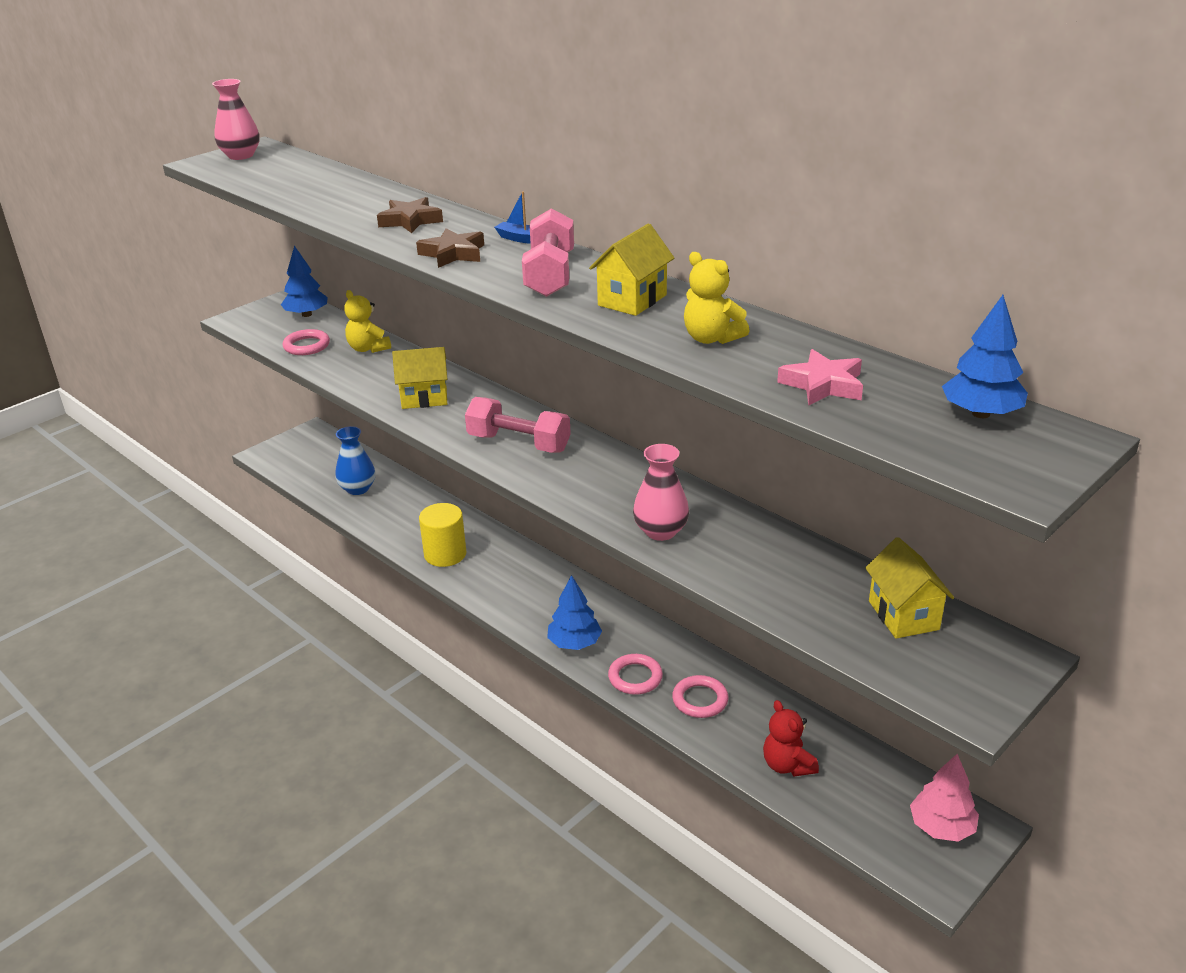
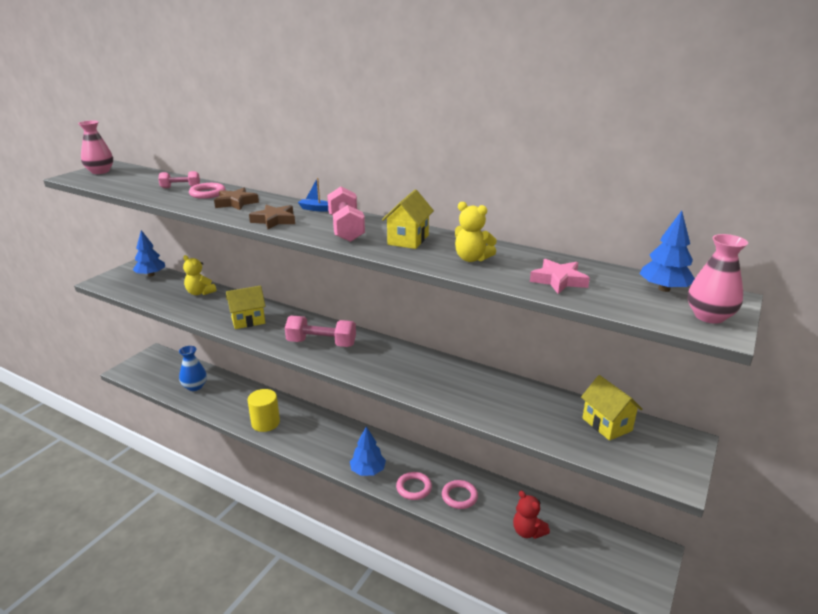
camera: 15 degrees left, 5 degrees down
pink ring [282,329,330,355] -> pink ring moved to [189,183,226,199]
pink vase [633,444,689,541] -> pink vase moved to [688,234,748,324]
pink tree [910,754,979,842] -> none
none -> pink dumbbell [158,171,200,188]

